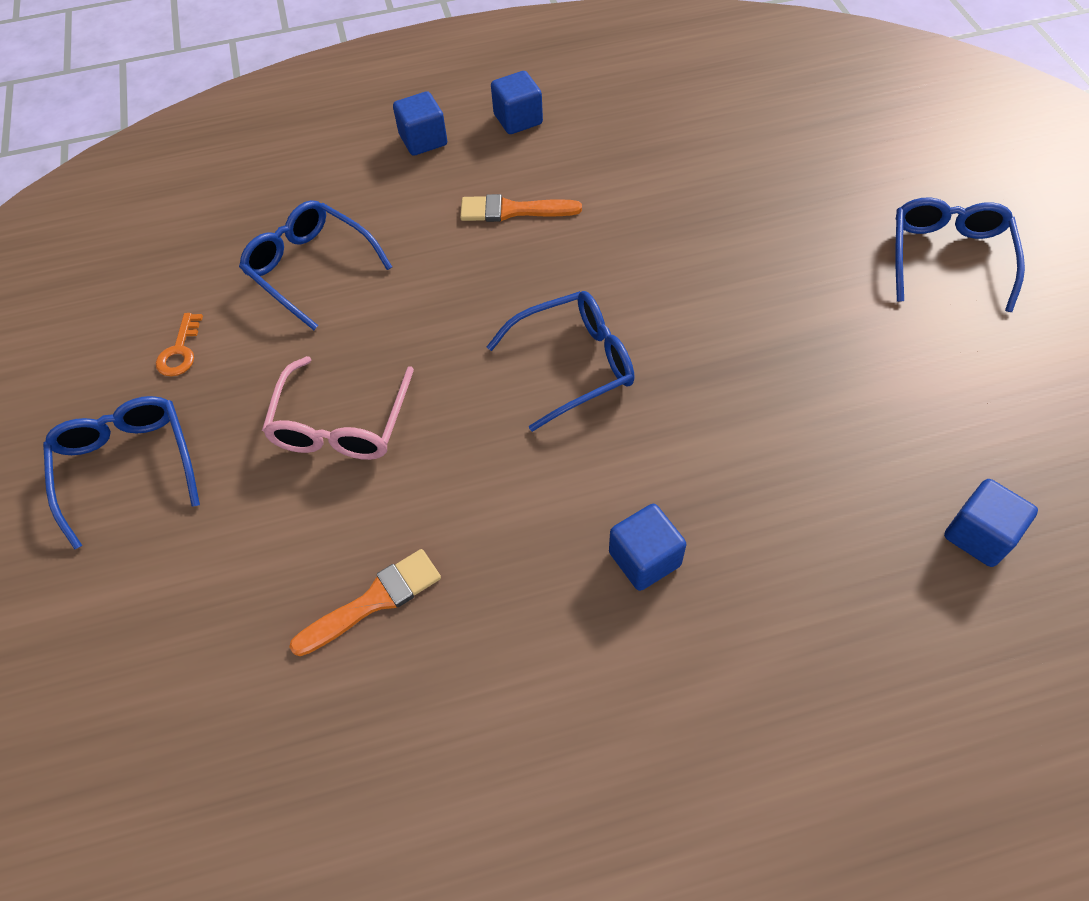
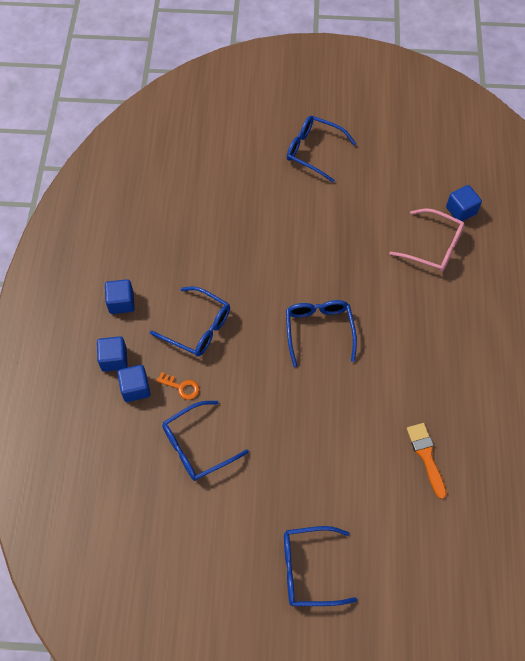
camera: 75 degrees left, 5 degrees up
orange key [156,313,203,377] -> orange key moved to [156,372,200,400]
pink glasses [262,356,414,460] -> pink glasses moved to [390,208,465,272]
orange brush [460,194,582,222] -> blue glasses [150,286,230,357]
blue cube [609,504,686,591] -> blue cube moved to [117,365,150,402]

